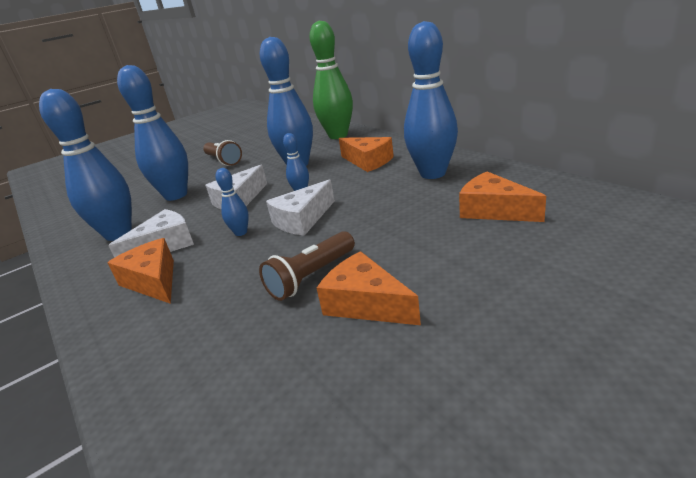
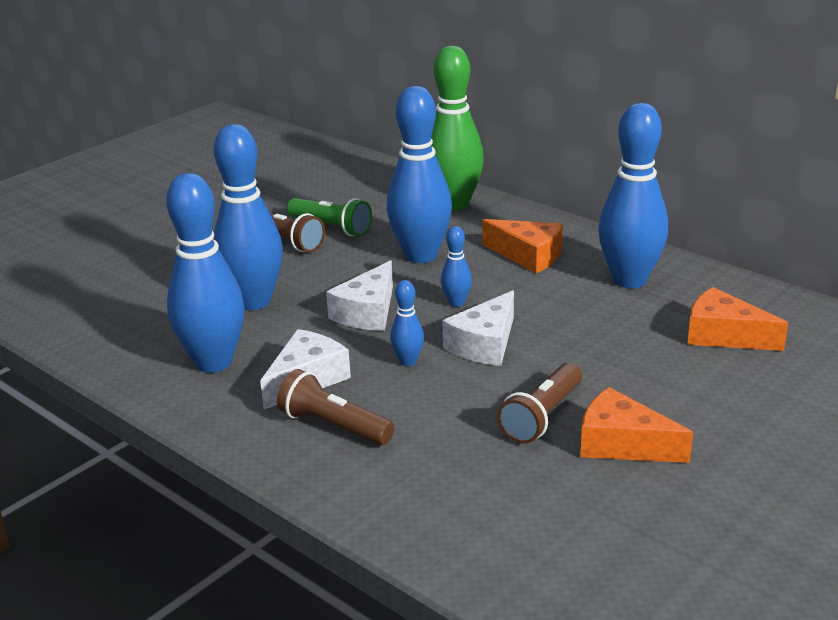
camera: 15 degrees left, 0 degrees up
orange cheese [107,238,174,304] -> brown flashlight [277,369,395,445]
none -> green flashlight [287,198,372,236]

